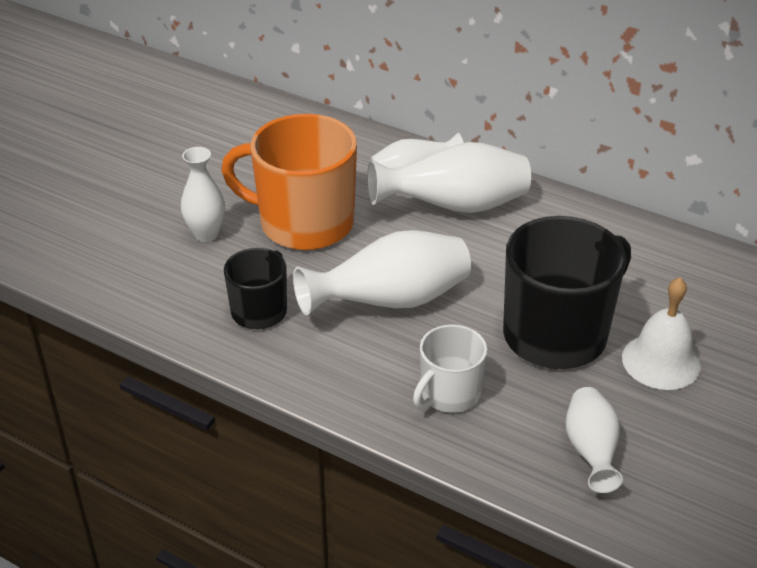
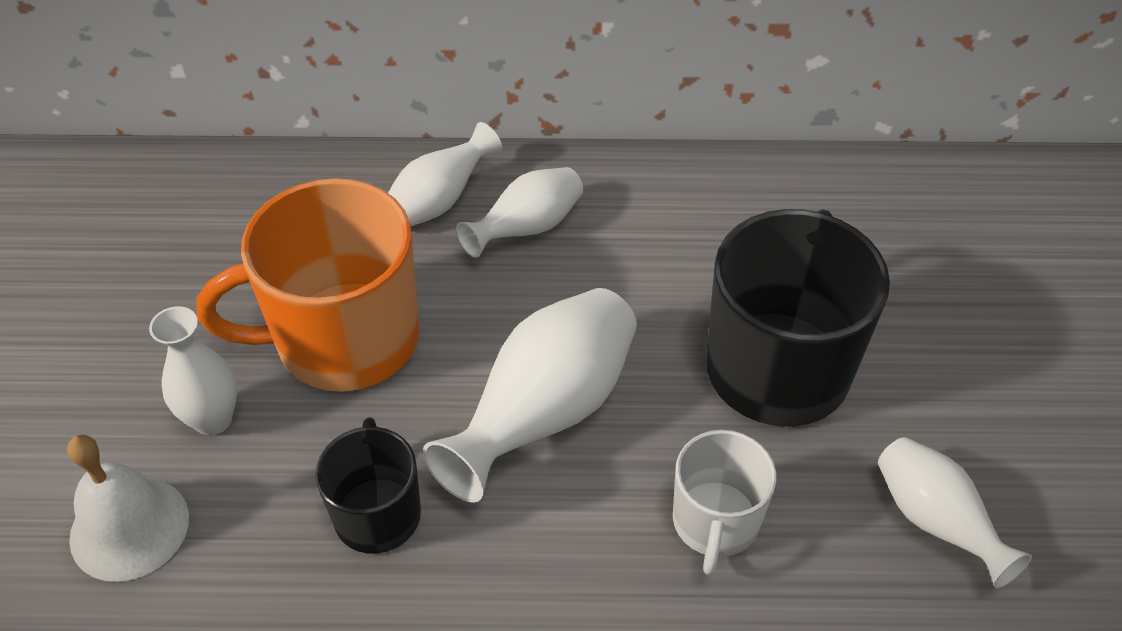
camera: 30 degrees left, 10 degrees up
white vase [367,142,531,213] -> white vase [456,167,583,258], size x0.61
white bell [622,277,701,390] -> white bell moved to [67,435,189,582]

